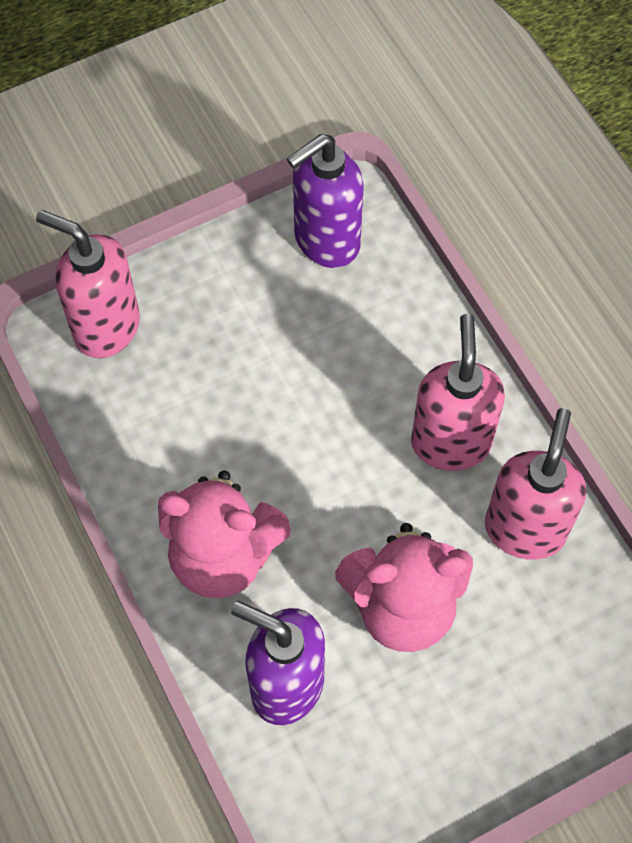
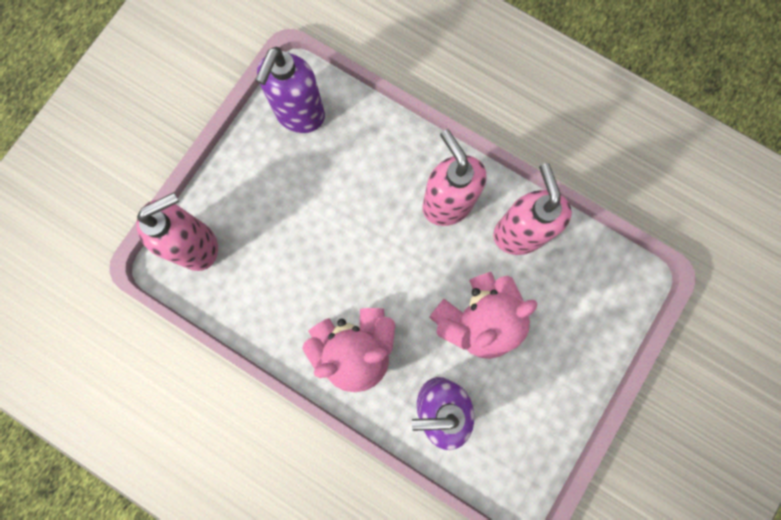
camera: 30 degrees left, 15 degrees up
pink soap dispenser [36,210,140,358] -> pink soap dispenser turned 150 degrees clockwise [137,192,218,271]

